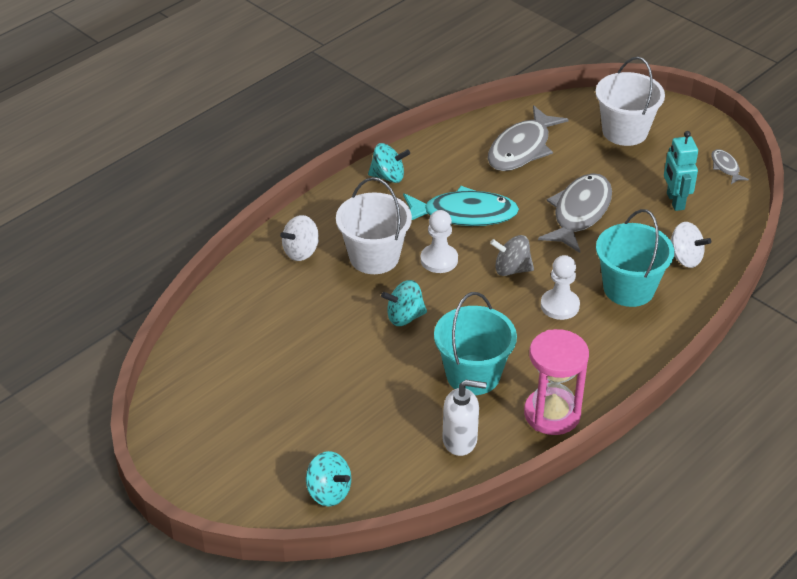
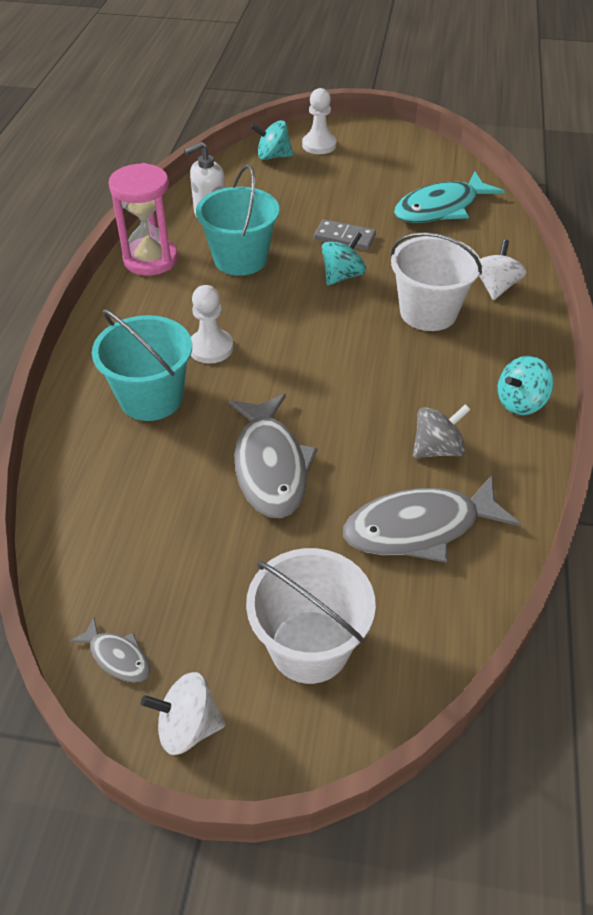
camera: 145 degrees right, 5 degrees up
turquoise fish [403,186,519,226] -> turquoise fish moved to [394,172,505,223]
white pawn [420,210,458,273] -> white pawn moved to [302,88,336,154]
grey fish [488,105,569,171] -> grey fish turned 105 degrees counterclockwise [343,475,520,563]
grey spinning top [490,235,534,276] -> grey spinning top moved to [413,404,471,458]
turquoise robot [664,131,698,211] -> none
white spinning top [670,222,711,268] -> white spinning top moved to [141,672,225,755]
none -> grey domino [314,219,376,250]

